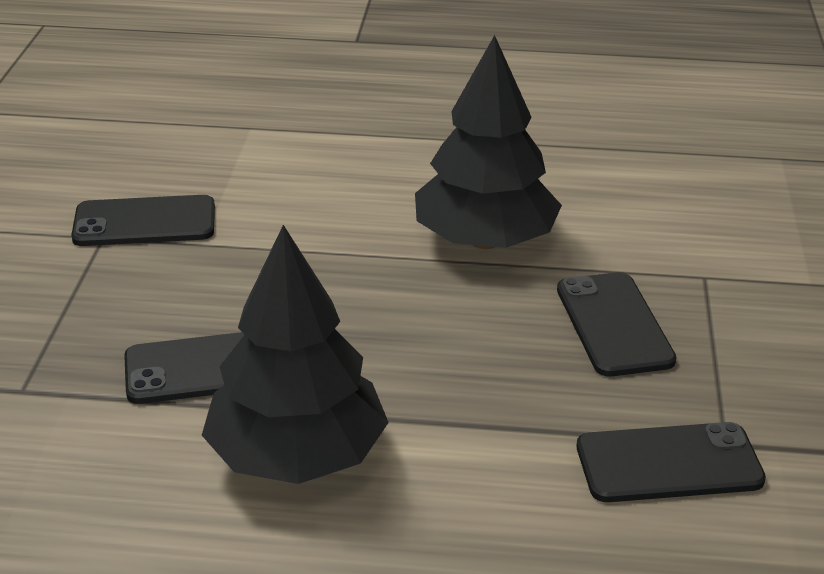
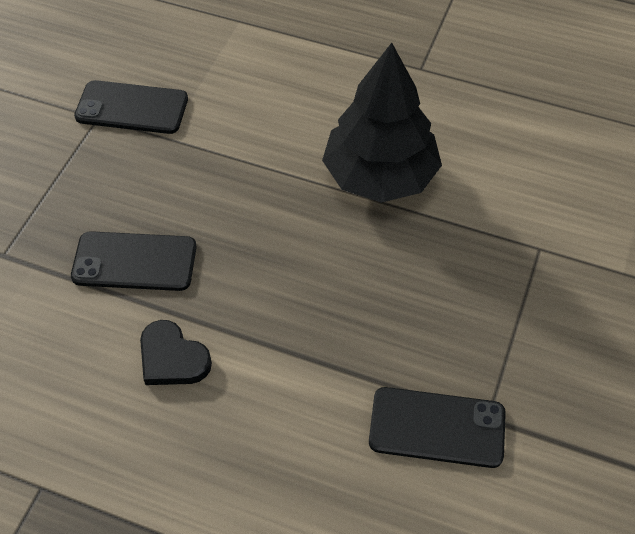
camera: 15 degrees right, 20 degrees up
black tree [202,225,389,484] -> black heart [140,320,212,385]
black phone [557,272,677,377] -> none

